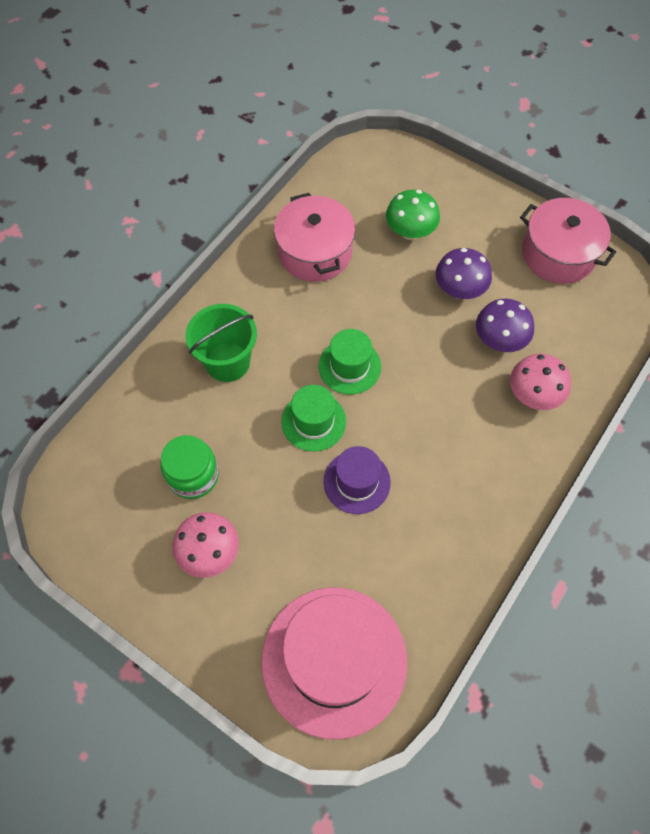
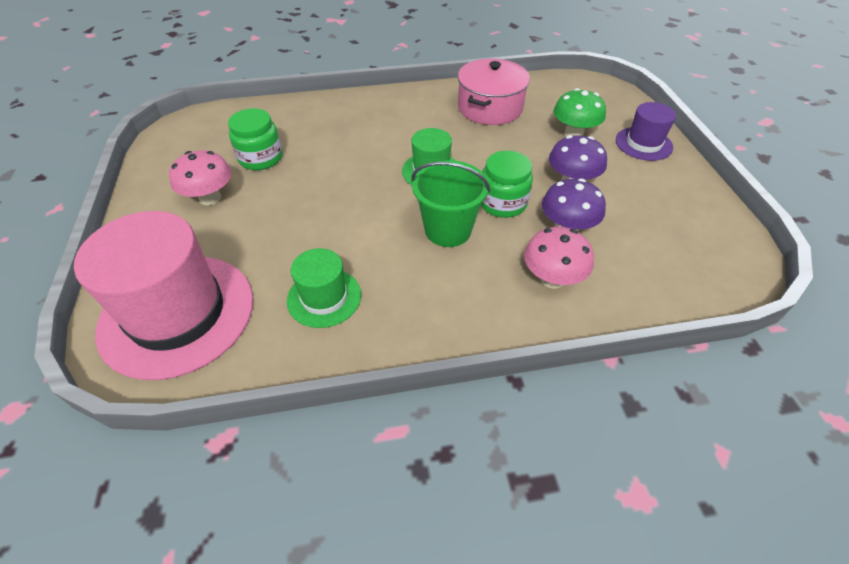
camera: 45 degrees right, 15 degrees down
green bucket [185,304,257,382] -> green bucket moved to [411,160,490,247]
green hat [281,385,346,452] -> green hat moved to [287,248,361,328]
purple hat [323,446,391,514] -> purple hat moved to [616,102,676,161]
pink pot [520,198,616,284] -> none
none -> green jar [481,151,533,218]

